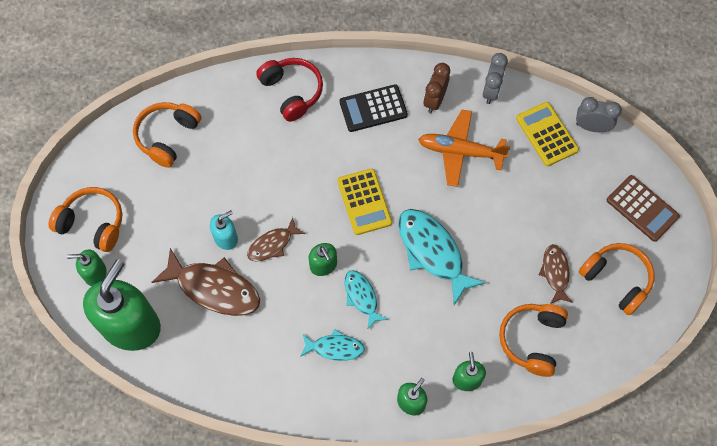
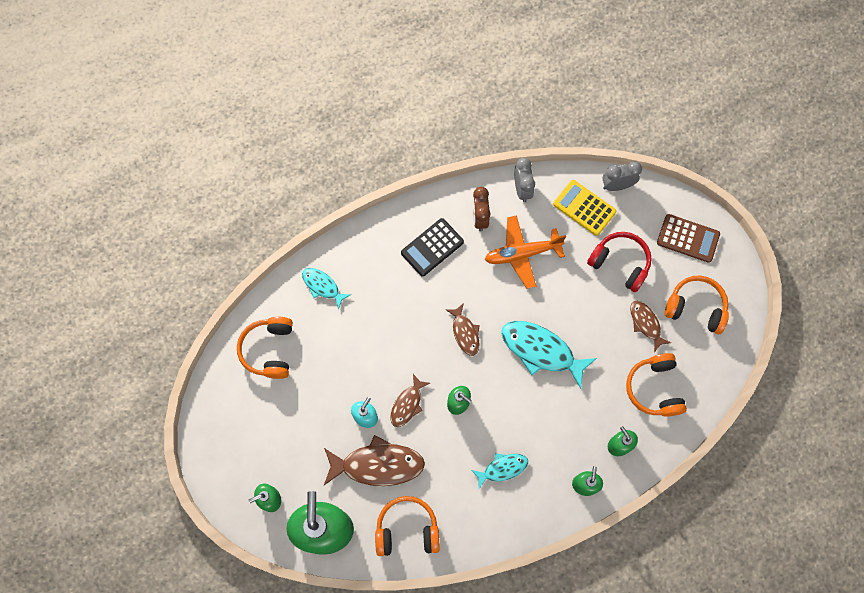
camera: 25 degrees left, 5 degrees up
orange headphones [48,187,122,252] -> orange headphones moved to [375,496,440,556]
red headphones [256,58,323,122] -> red headphones moved to [587,232,652,292]
yellow calculator [337,168,392,235] -> brown fish [445,303,480,356]
turquoise fish [345,270,388,330] -> turquoise fish moved to [302,268,351,310]

